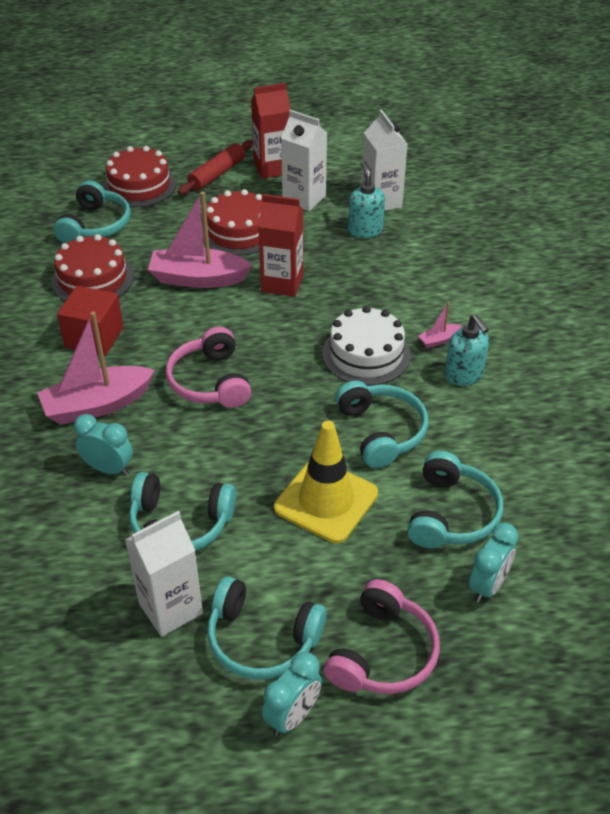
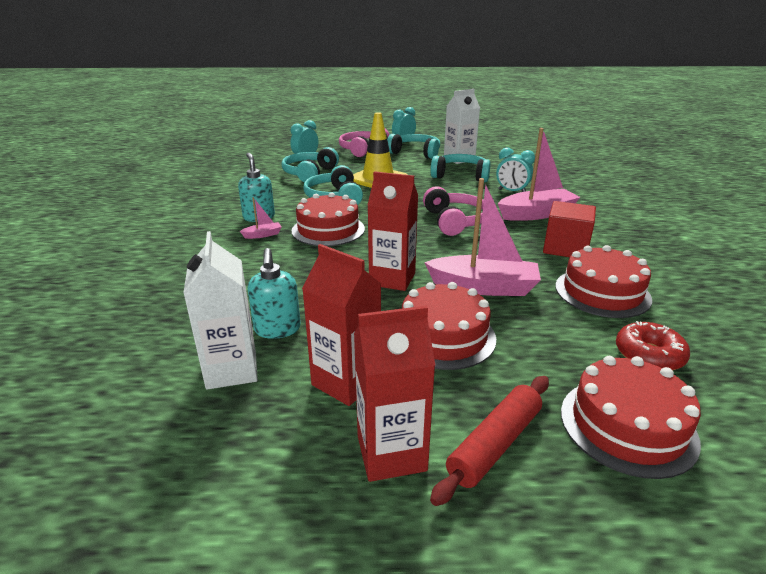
camera: 175 degrees left, 15 degrees down
turquoise headphones [54,181,131,243] -> red donut [616,321,690,370]
white carton [281,110,327,211] -> red carton [302,244,381,406]
white cake [322,306,411,386] -> red cake [291,192,365,246]

